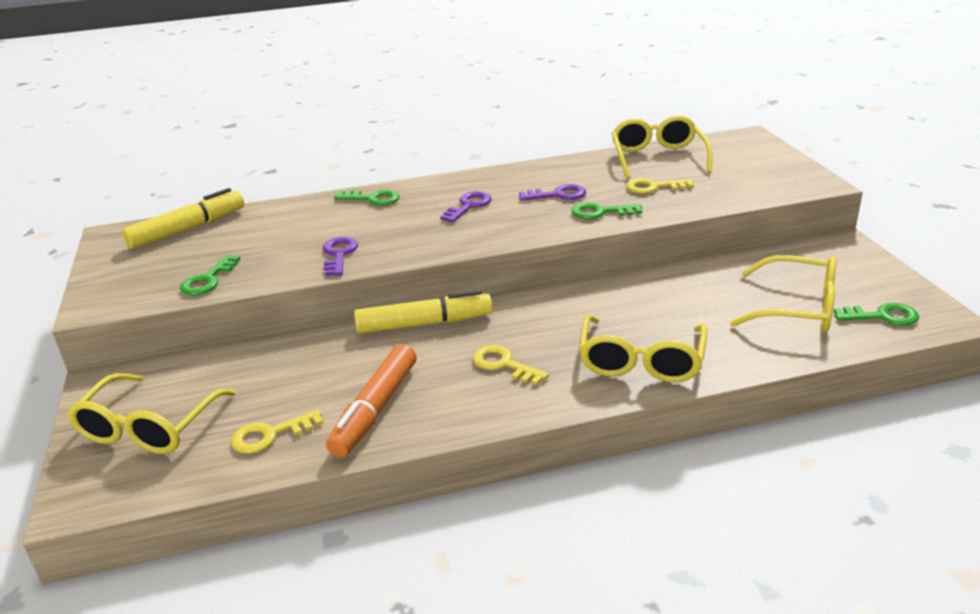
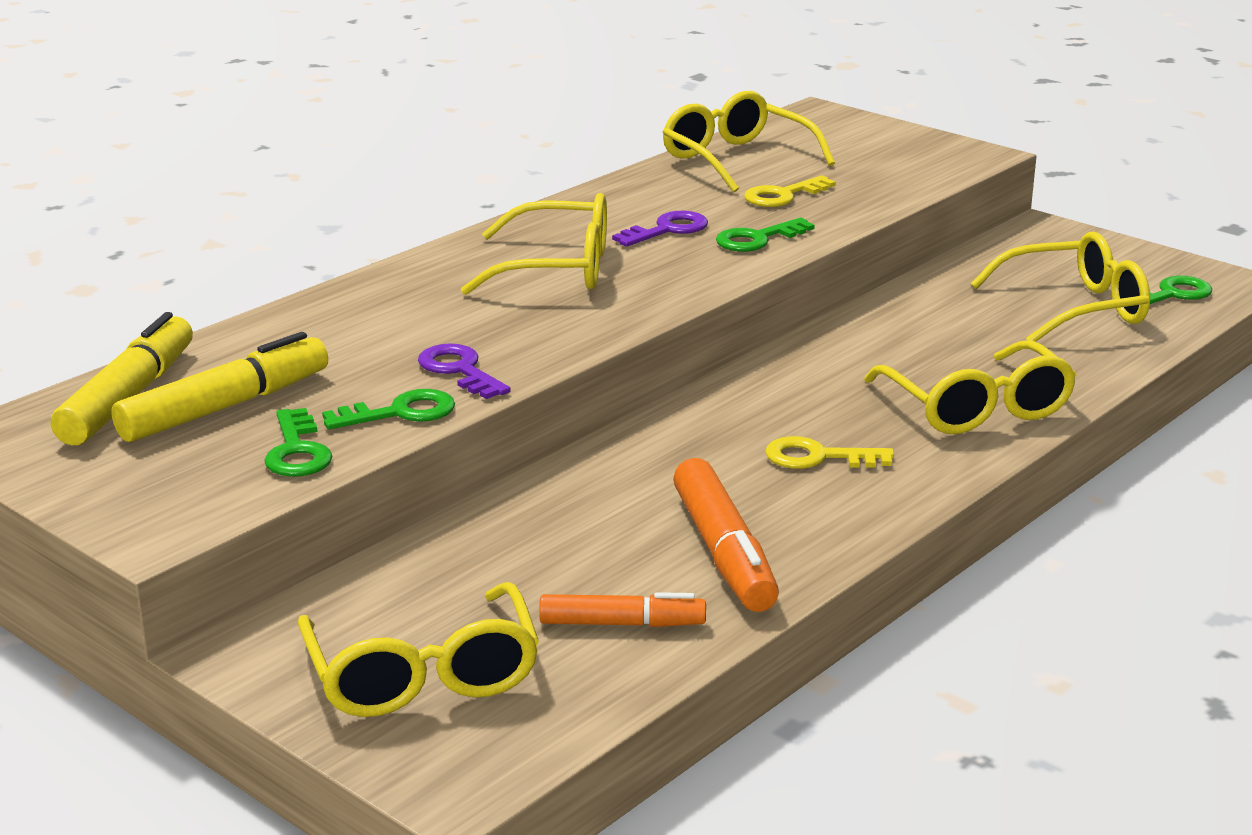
camera: 35 degrees left, 5 degrees down
yellow key [231,410,323,454] -> orange marker [539,592,706,627]
green key [334,190,400,206] -> green key moved to [322,389,455,430]
yellow marker [354,290,493,334] -> yellow marker moved to [111,332,328,442]
purple key [441,191,492,223] -> yellow glasses [461,193,607,295]

